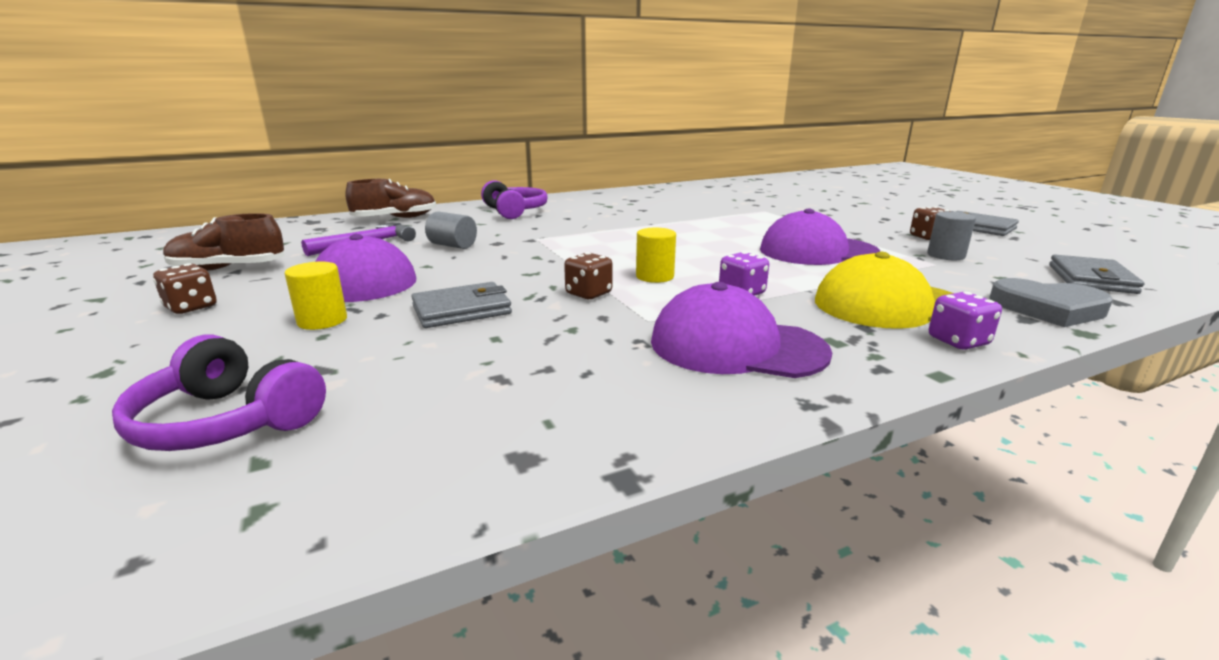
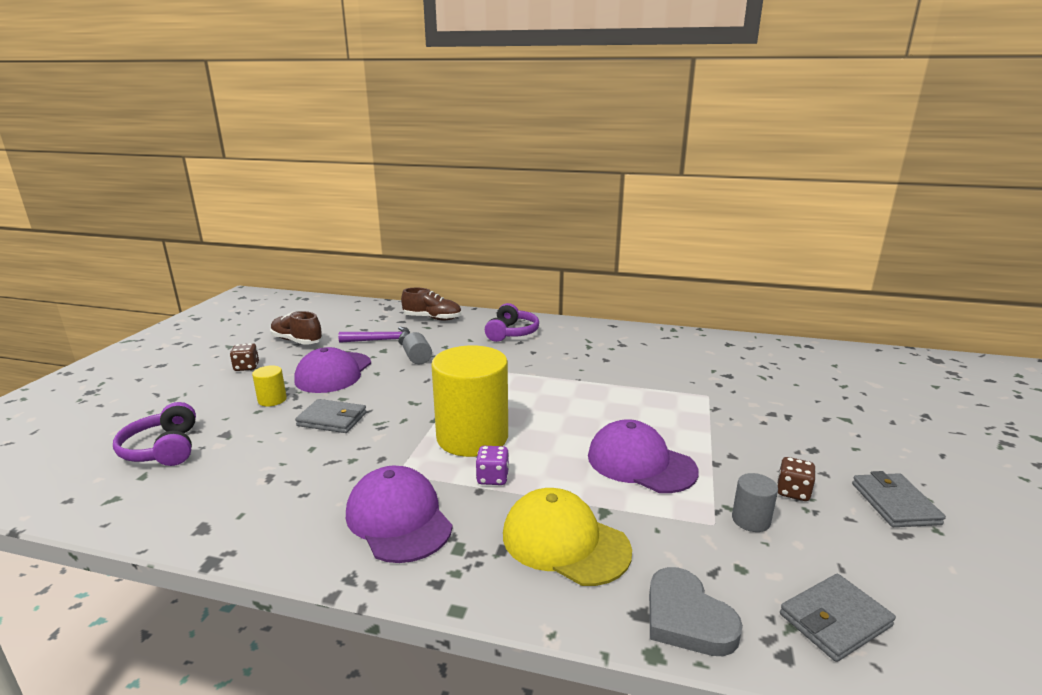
camera: 40 degrees right, 0 degrees up
brown dice [564,252,612,299] -> none
yellow cylinder [636,228,676,283] -> yellow cylinder [431,345,508,457], size x2.38
purple dice [929,292,1002,350] -> none

